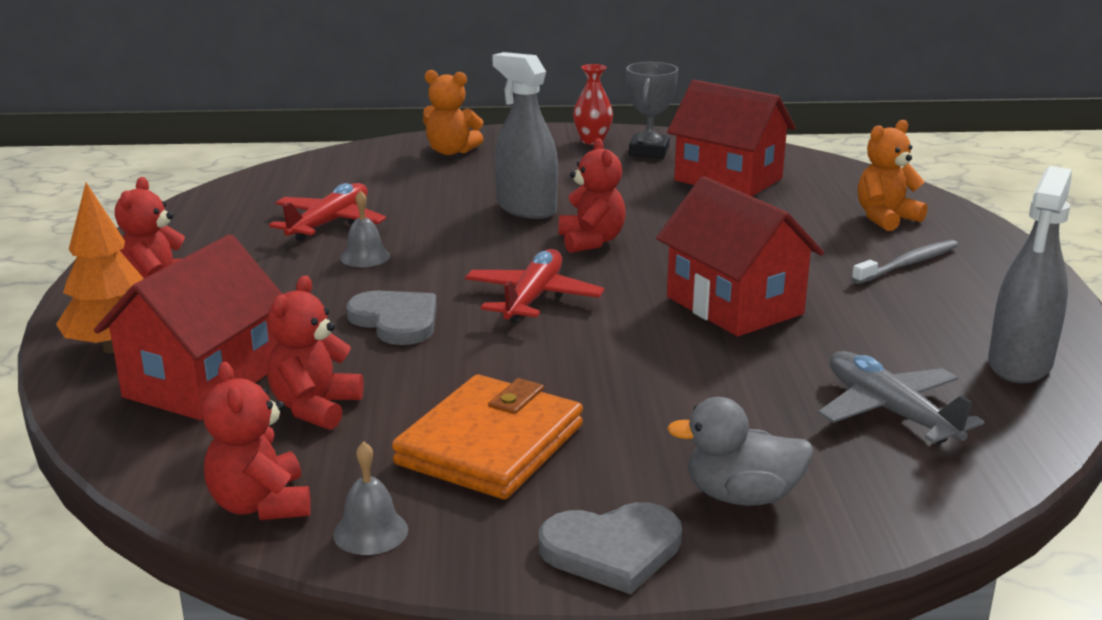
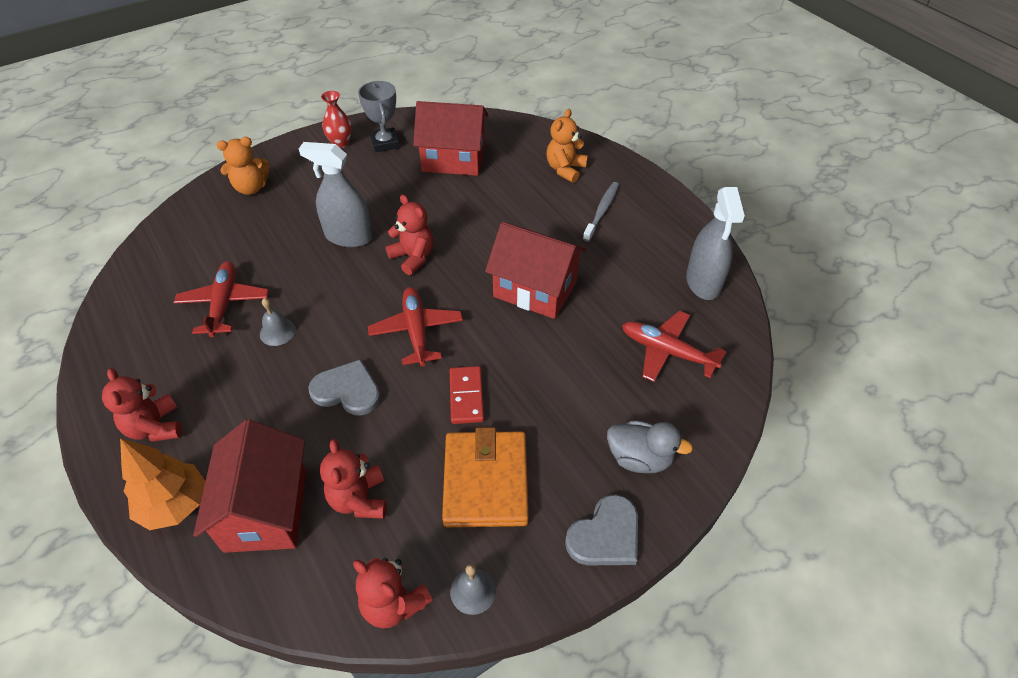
camera: 30 degrees left, 25 degrees up
grey duck [667,397,814,506] -> grey duck turned 135 degrees counterclockwise [607,421,693,473]
grey plane [818,351,984,444] -> red plane [622,311,727,382]
none -> red domino [450,366,484,424]

